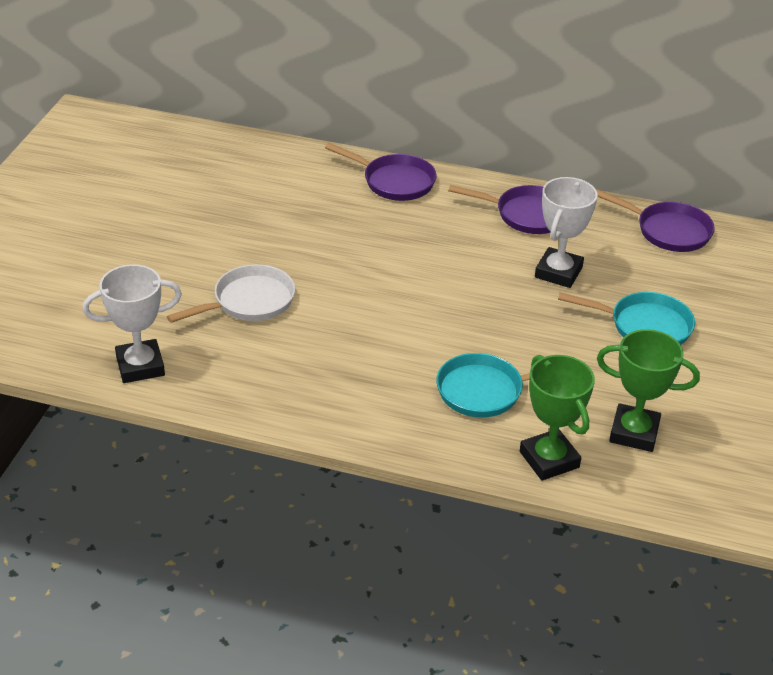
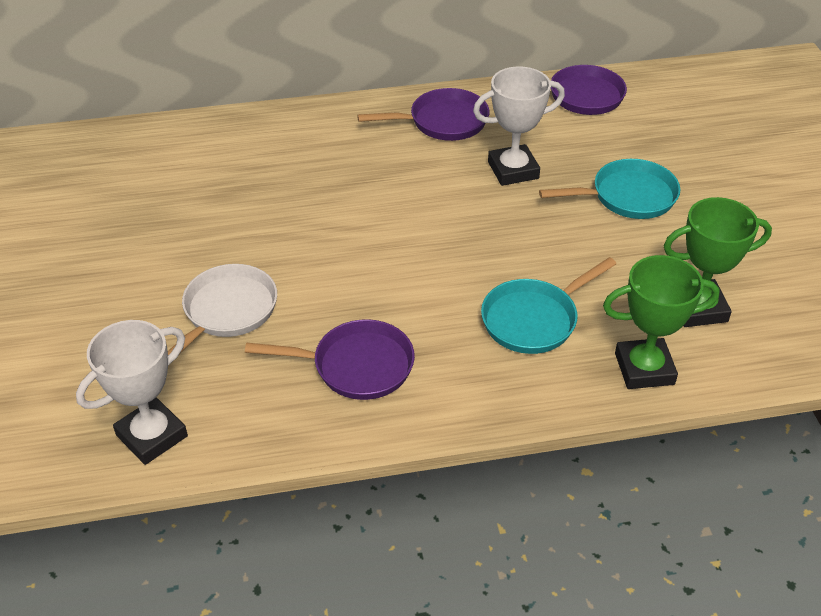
camera: 25 degrees left, 5 degrees up
purple pan [325,143,437,201] -> purple pan moved to [245,319,415,400]
green trophy [520,355,595,481] -> green trophy turned 45 degrees counterclockwise [603,255,720,389]
white trophy [535,177,598,288] -> white trophy turned 75 degrees clockwise [473,66,565,186]

